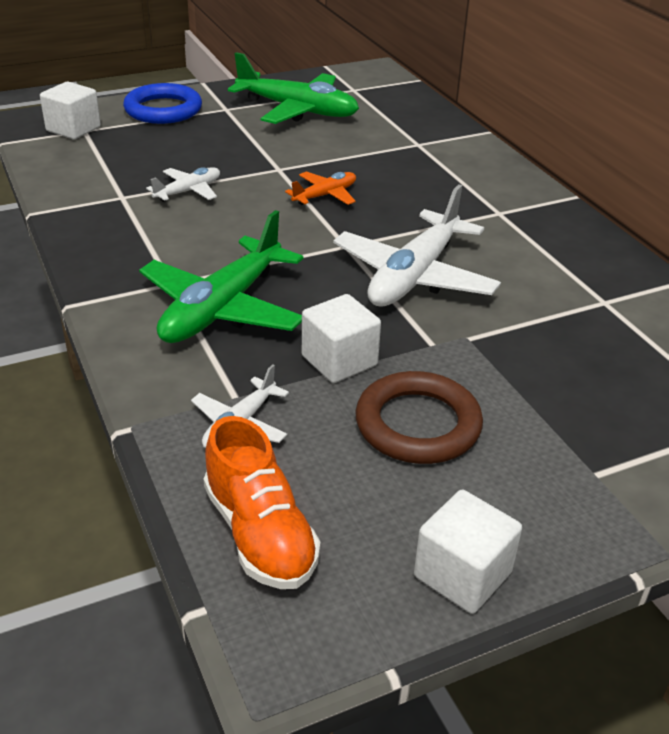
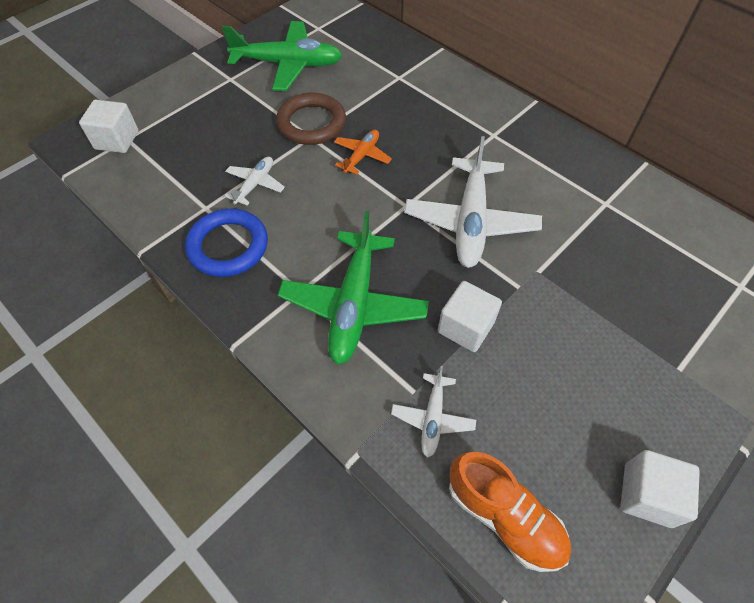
camera: 20 degrees left, 20 degrees up
blue ring [123,83,202,124] -> blue ring moved to [185,209,268,277]
brown ring [355,371,483,464] -> brown ring moved to [276,93,346,145]

